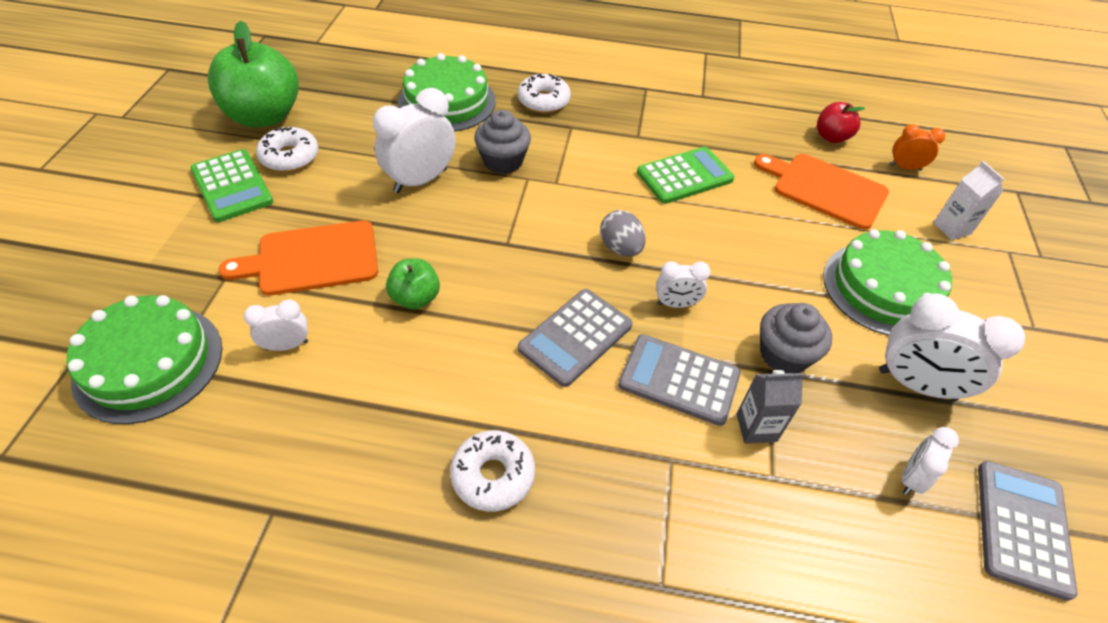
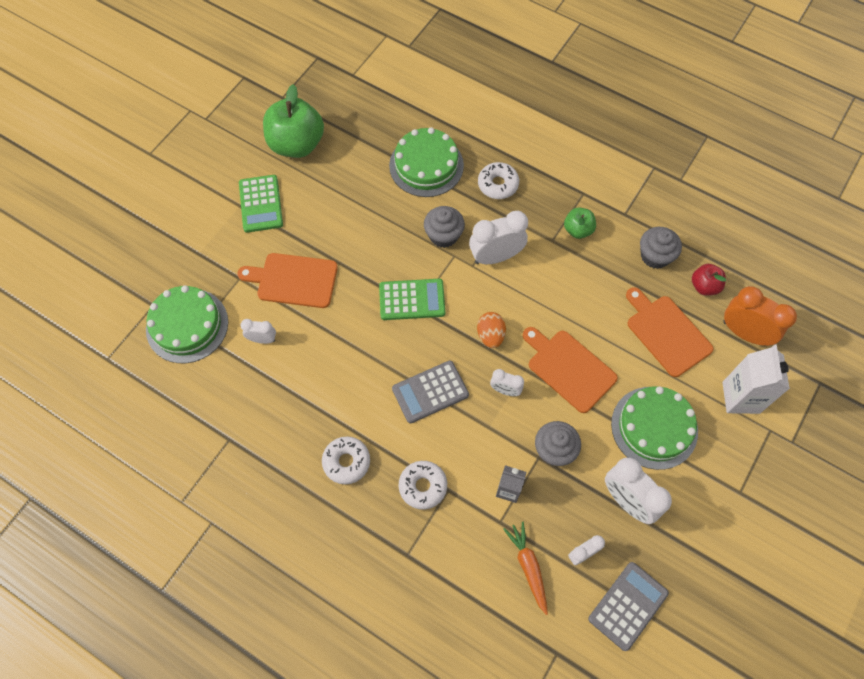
camera: 25 degrees right, 15 degrees up
white donut [256,127,319,172] -> white donut moved to [399,461,447,510]
white clock [373,88,456,193] -> white clock moved to [469,211,528,264]
green apple [386,258,440,309] -> green apple moved to [564,208,596,239]
grey egg [600,210,646,257] -> orange egg [477,312,506,348]
grey calculator [618,334,741,426] -> none
green calculator [637,147,735,204] -> green calculator moved to [379,279,445,320]
orange clock [890,124,945,171] -> orange clock [723,286,797,346], size x1.85
white carton [933,161,1004,240] -> white carton [722,345,790,414], size x1.67
none -> orange carrot [503,522,548,615]
none -> orange cutting board [523,327,618,413]
none -> grey cupcake [640,227,682,269]

